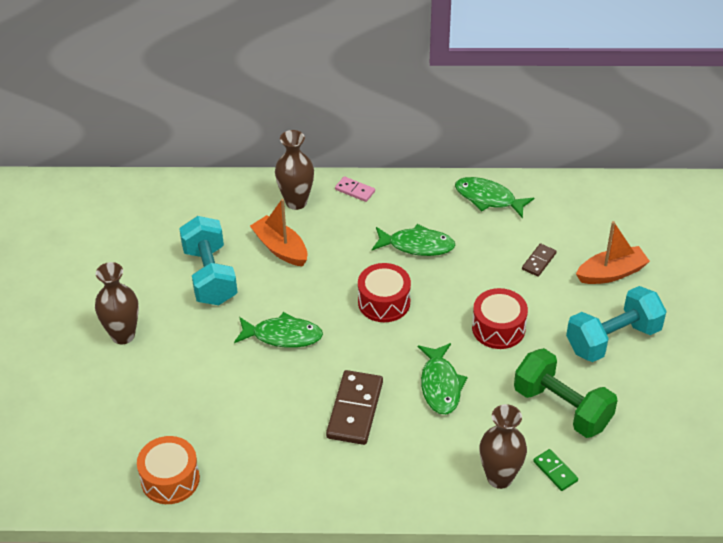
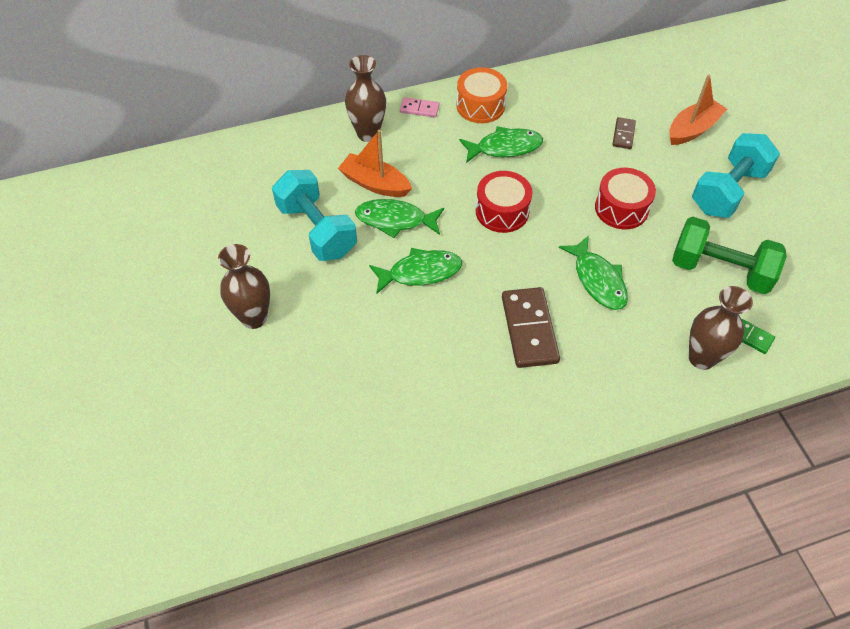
camera: 20 degrees left, 10 degrees up
orange drum [137,436,200,504] -> orange drum moved to [457,67,507,123]
green fish [455,177,534,218] -> green fish moved to [355,199,444,238]

